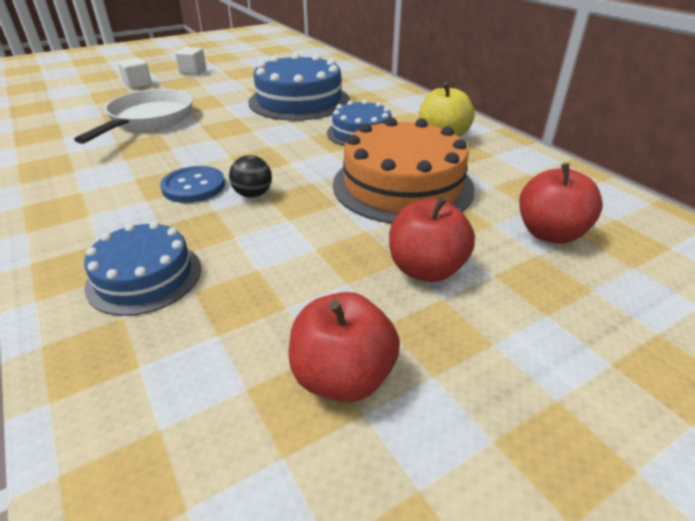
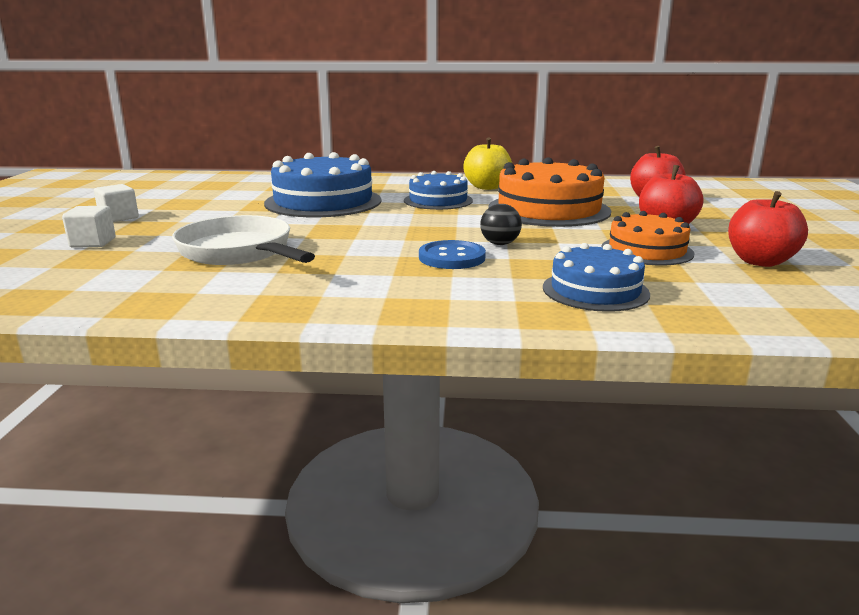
camera: 55 degrees left, 15 degrees down
none -> orange cake [602,211,695,265]

